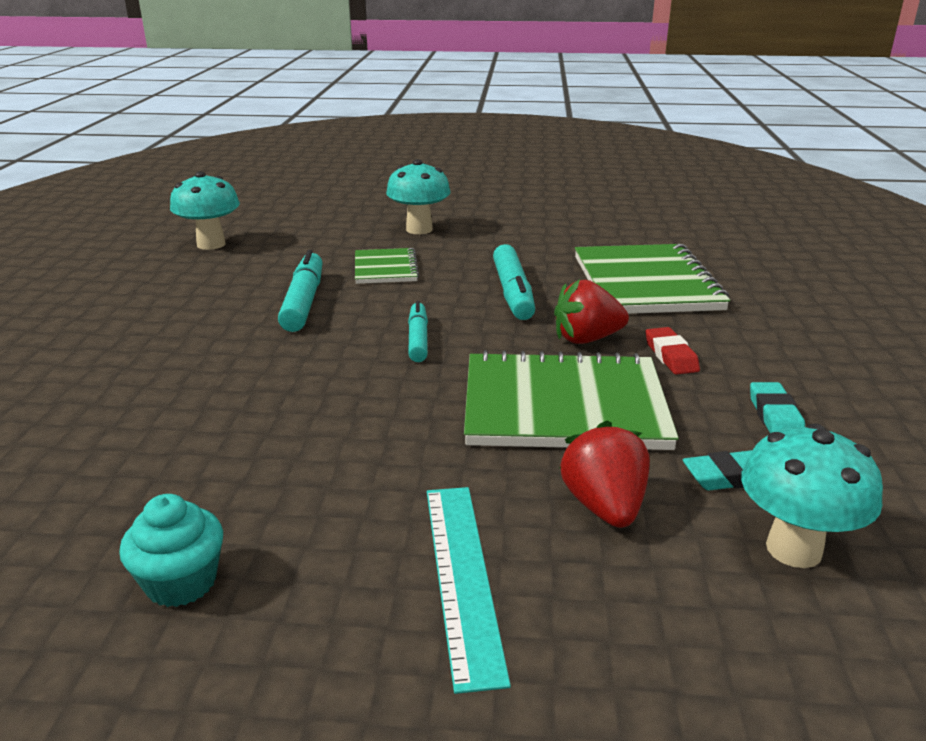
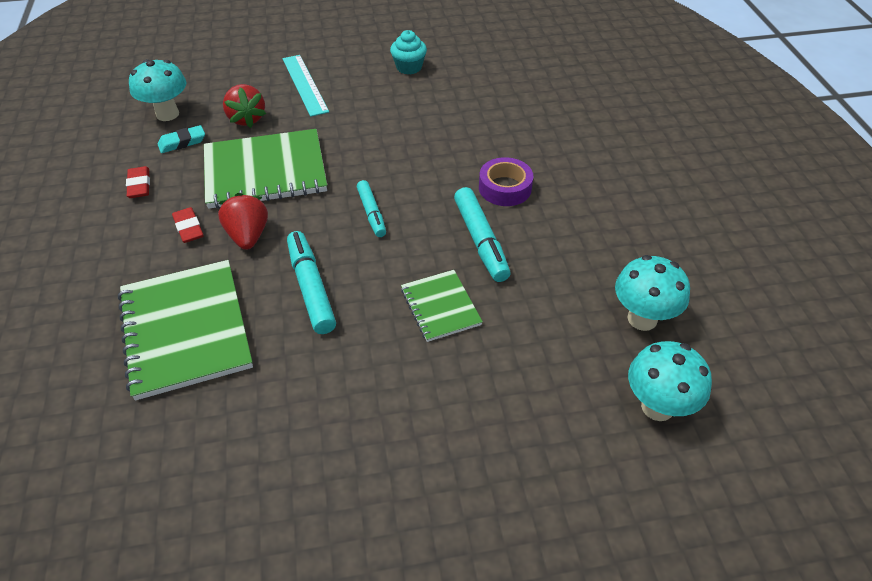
camera: 165 degrees right, 20 degrees up
turquoise mushroom [386,159,450,234] -> turquoise mushroom moved to [628,341,712,421]
red strawberry [554,279,629,344] -> red strawberry turned 75 degrees counterclockwise [218,193,268,250]
turquoise eraser [750,382,805,433] -> red eraser [126,166,150,198]
none -> purple tape [479,157,533,206]

